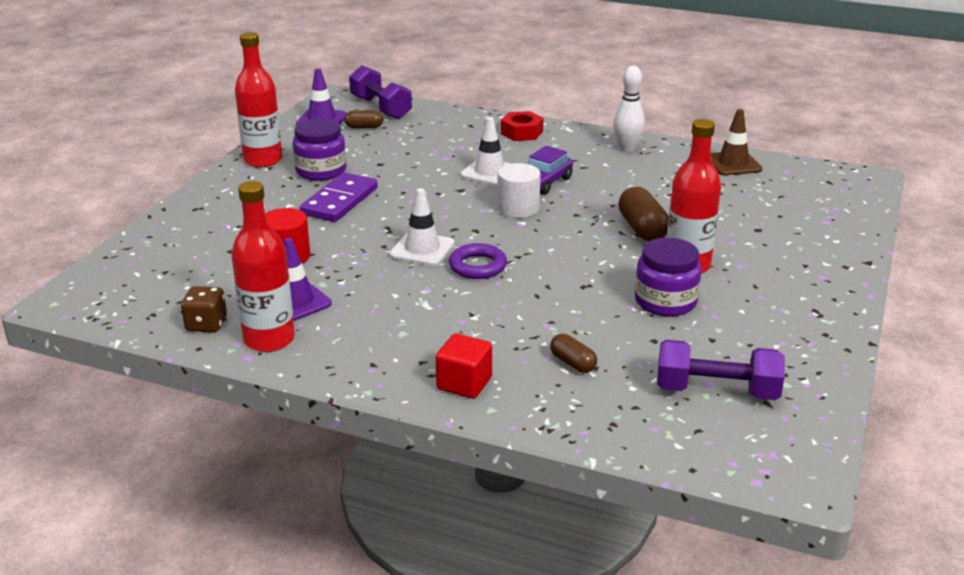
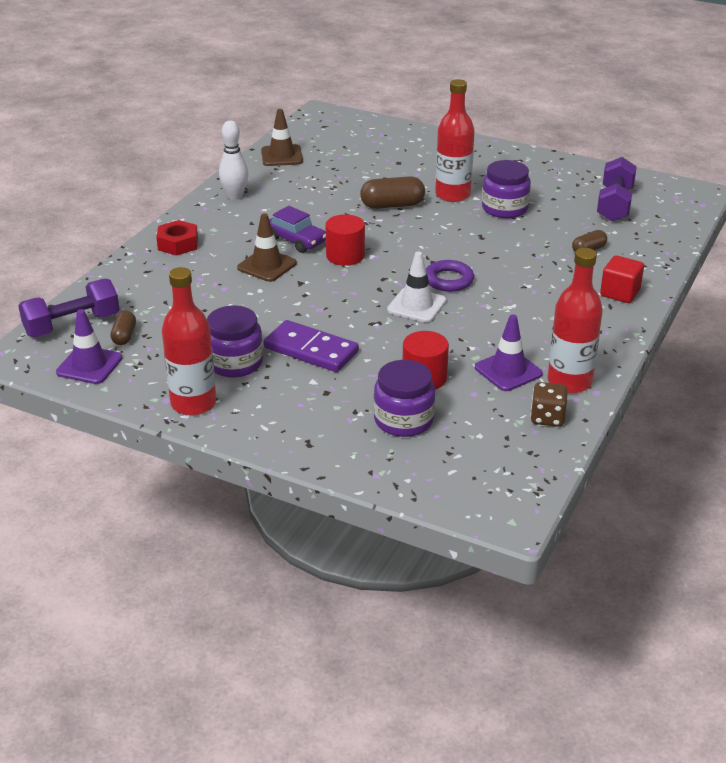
camera: 85 degrees left, 5 degrees up
white traffic cone [460,117,511,186] -> brown traffic cone [237,213,297,282]
white cylinder [497,163,541,218] -> red cylinder [325,214,365,266]
none -> purple jar [374,360,435,437]

